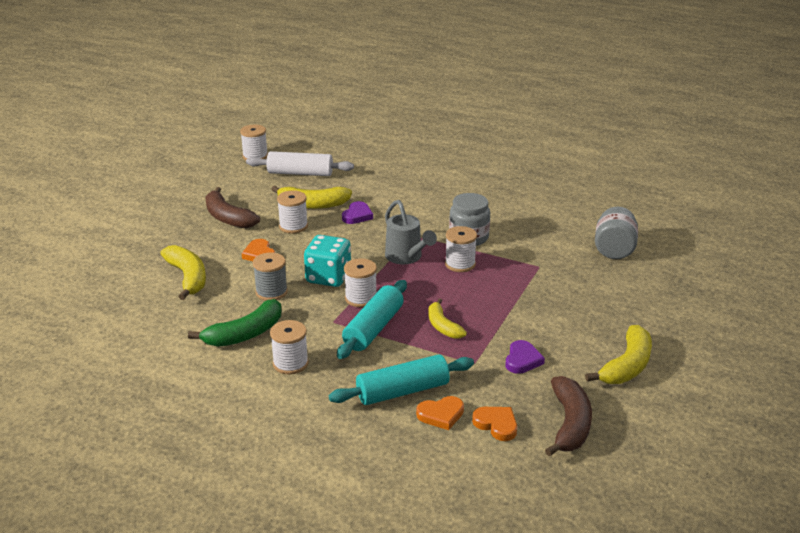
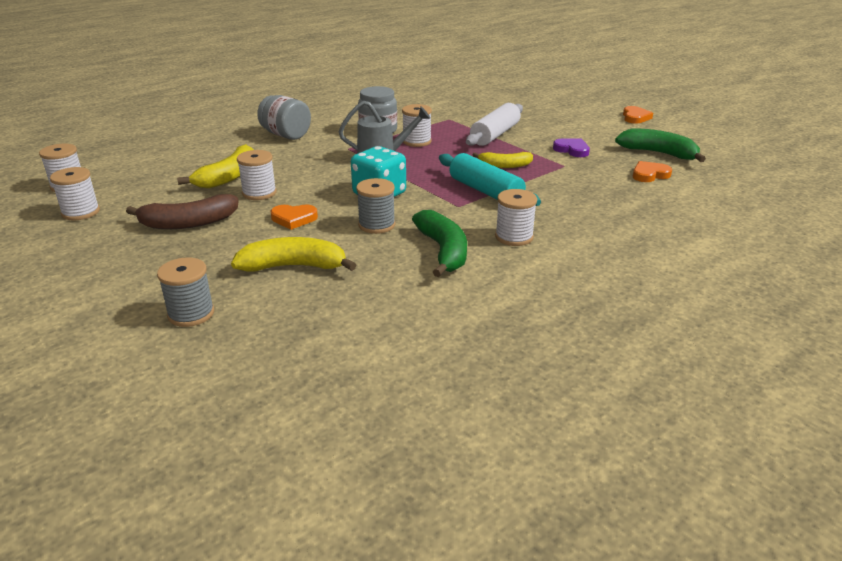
camera: 65 degrees left, 0 degrees up
white rolling pin [246,151,354,176] -> white rolling pin moved to [466,103,523,146]
turquoise rolling pin [329,354,474,405] -> none
purple heart [342,201,373,224] -> none
white spool [344,258,377,307] -> white spool moved to [50,167,100,220]
orange heart [416,396,464,430] -> orange heart moved to [623,106,653,124]
brown banana [545,376,592,456] -> green banana [615,128,706,162]
yellow banana [585,325,652,384] -> none
grey jar [595,207,638,259] -> grey jar moved to [257,95,311,140]
none -> grey spool [157,257,214,327]

